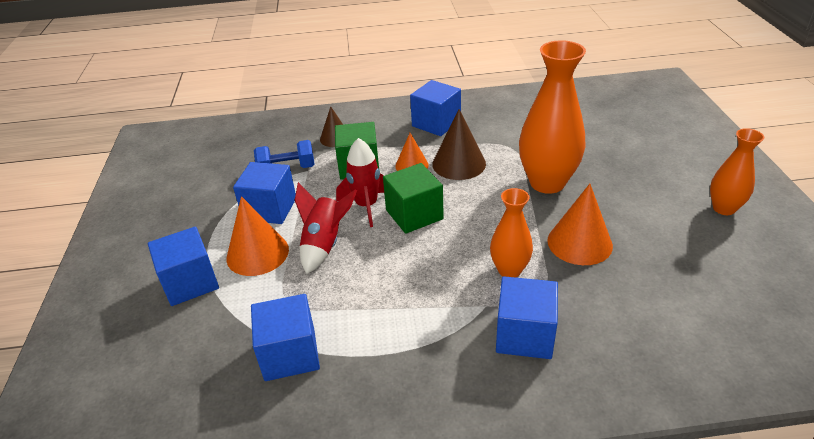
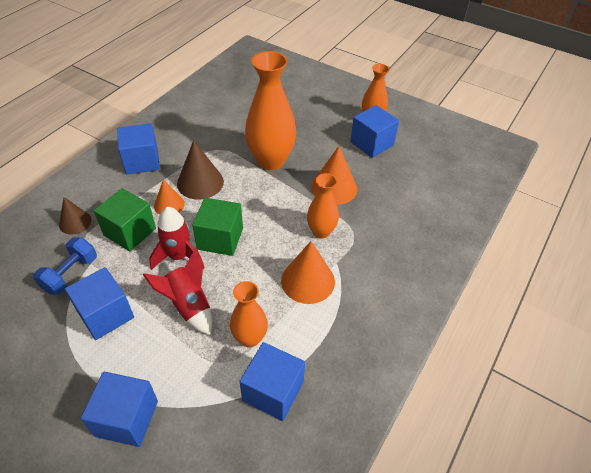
camera: 55 degrees left, 10 degrees up
orange cone [226,196,289,276] -> orange cone moved to [281,241,335,304]
blue cube [496,276,558,359] -> blue cube moved to [350,105,399,158]
none -> orange vase [230,281,268,347]

